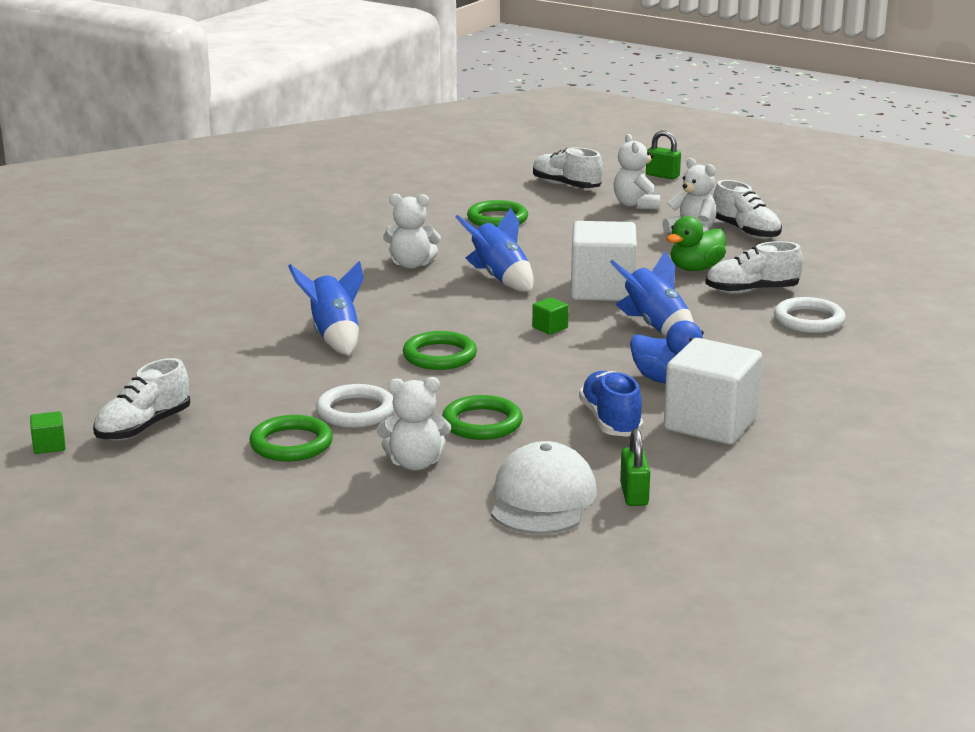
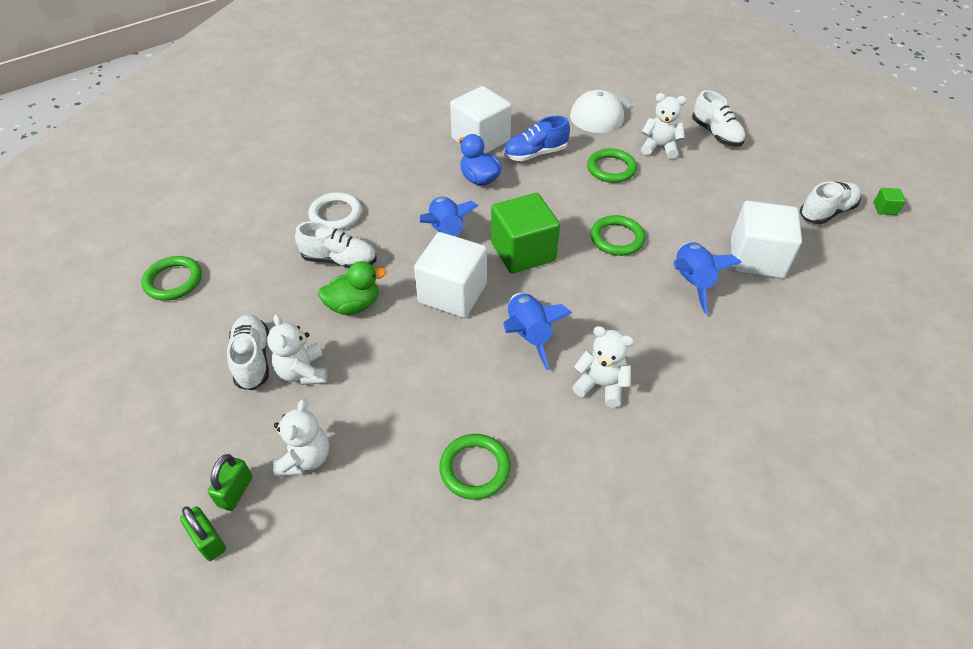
camera: 160 degrees left, 25 degrees up
green ring [250,415,333,462] -> green ring moved to [141,256,202,300]
white ring [316,384,394,428] -> none
green cube [532,297,569,335] -> green cube [491,193,560,274], size x2.50
white shoe [533,147,603,188] -> white shoe moved to [692,90,746,147]
blue shoe [579,371,643,437] -> blue shoe turned 60 degrees clockwise [504,116,570,161]
green padlock [620,429,650,506] -> green padlock moved to [208,454,252,511]
none -> white cube [731,201,802,278]

